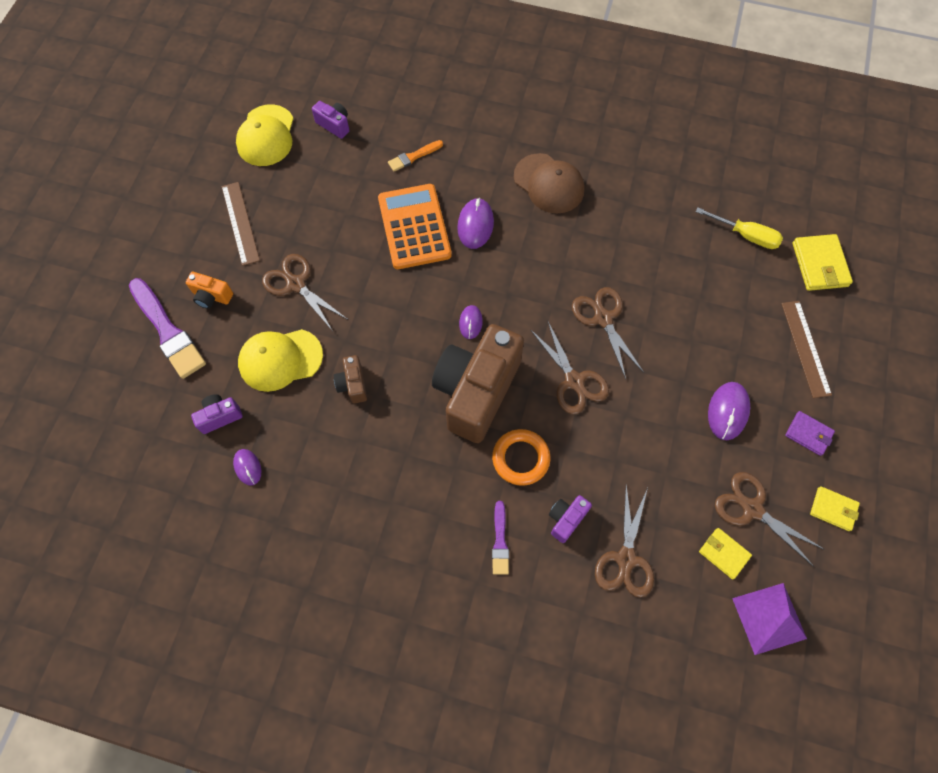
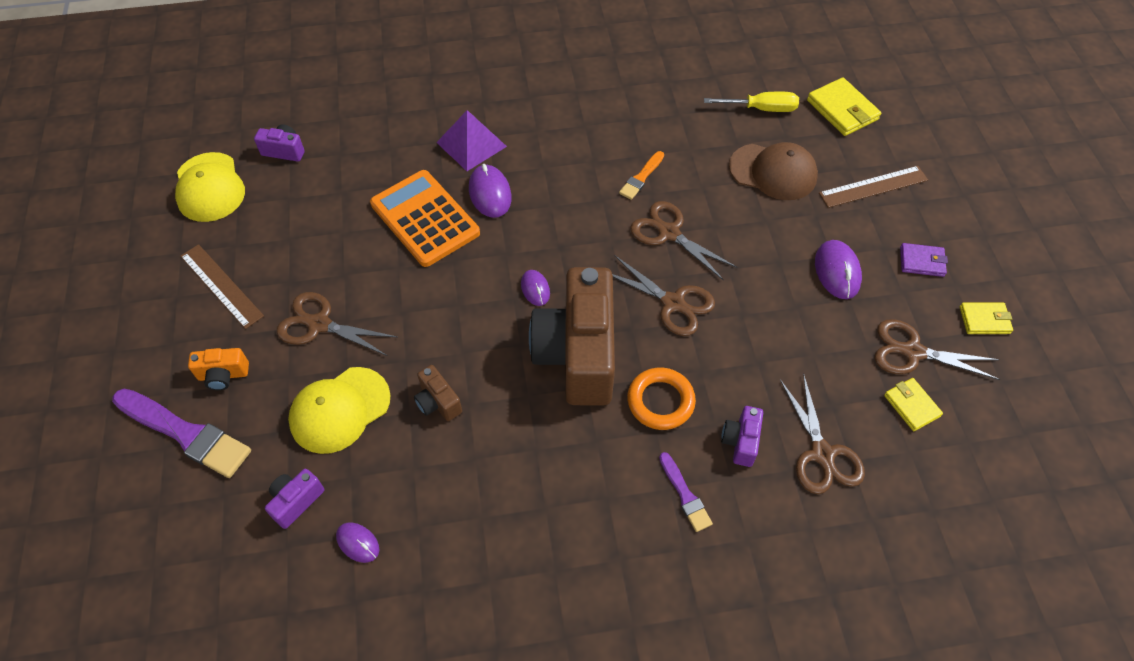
camera: 25 degrees left, 10 degrees down
orange brush [388,140,443,172] -> orange brush moved to [619,151,664,200]
brown cap [514,153,584,214] -> brown cap moved to [729,142,818,200]
yellow wallet [699,528,752,579] -> yellow wallet turned 45 degrees clockwise [884,378,943,431]
purple pyramid [732,583,807,655] -> purple pyramid moved to [436,110,507,171]
brown ruler [781,301,832,398] -> brown ruler turned 75 degrees counterclockwise [819,166,928,208]

